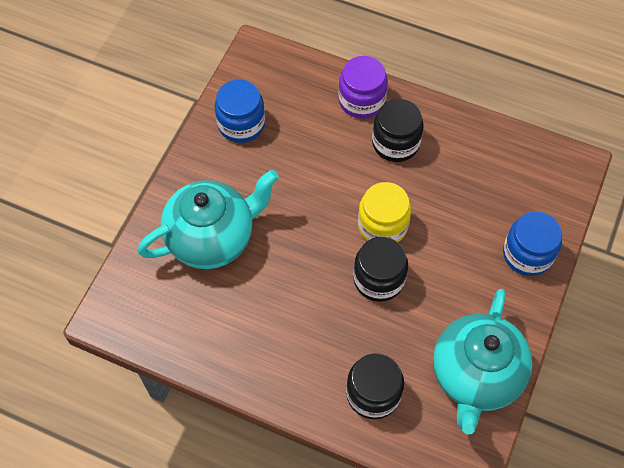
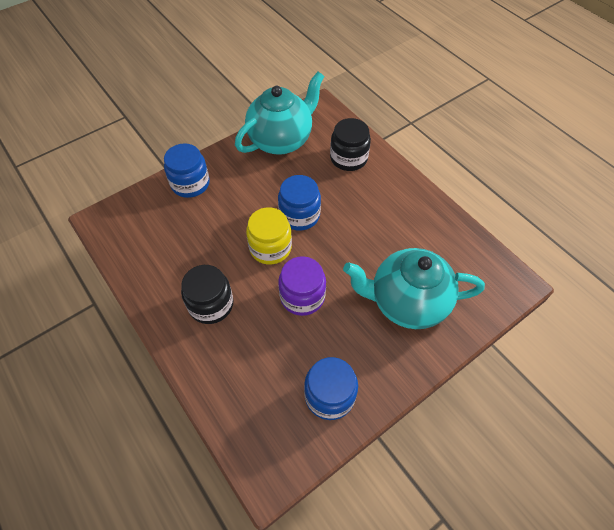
camera: 150 degrees left, 5 degrees down
purple jar [338,56,388,119] -> purple jar moved to [278,256,326,316]
black jar [353,237,408,302] -> blue jar [278,175,321,231]

